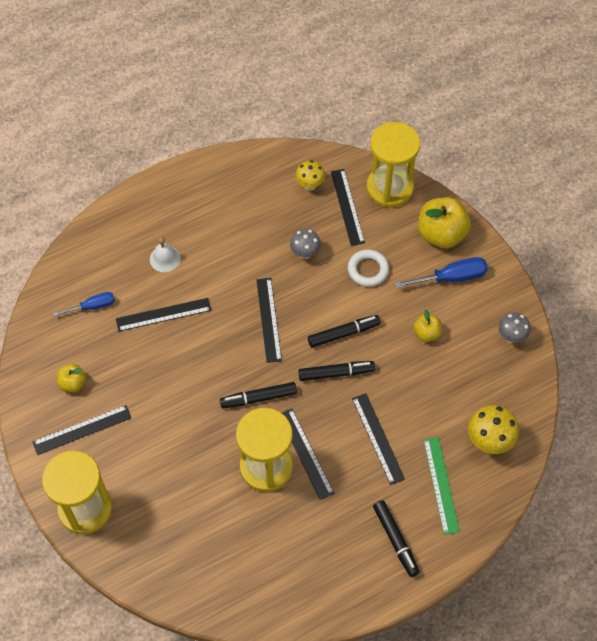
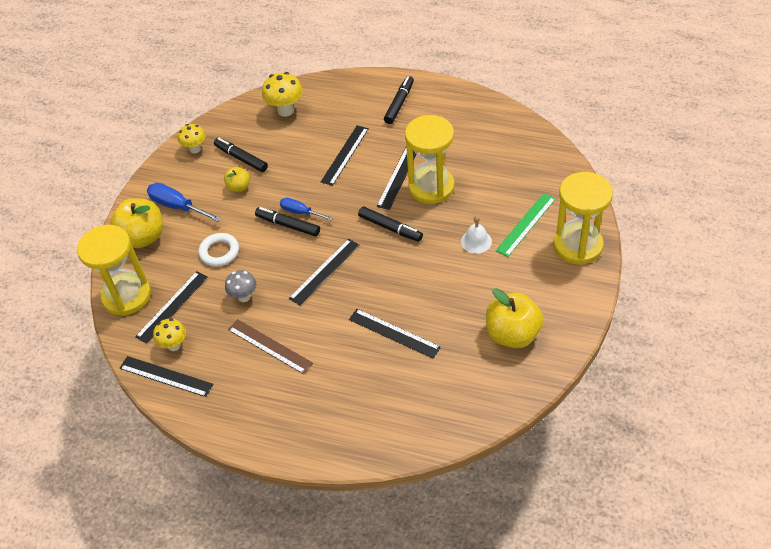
camera: 130 degrees left, 10 degrees down
black ruler [33,405,131,455] -> black ruler moved to [119,356,213,397]
blue screwdriver [53,292,115,316] -> blue screwdriver moved to [280,197,333,221]
yellow apple [57,364,86,392] -> yellow apple [486,288,544,348], size x1.91
white bell [150,237,181,272] -> white bell moved to [461,215,492,254]
black marker [298,361,375,381] -> black marker moved to [214,138,268,172]
green ruler [424,437,460,535] -> green ruler moved to [496,193,556,257]
grey mushroom [499,313,531,343] -> yellow mushroom [178,124,206,153]
none -> brown ruler [228,319,313,374]

